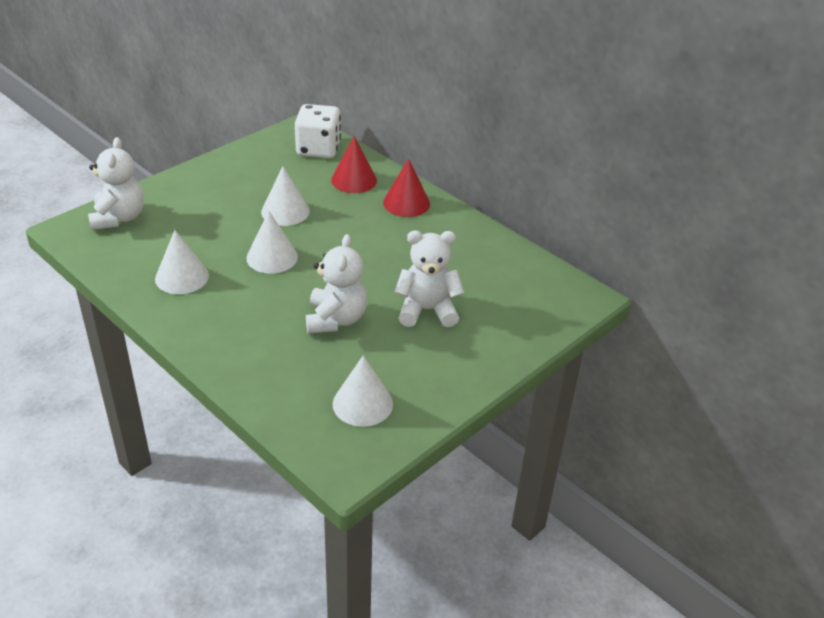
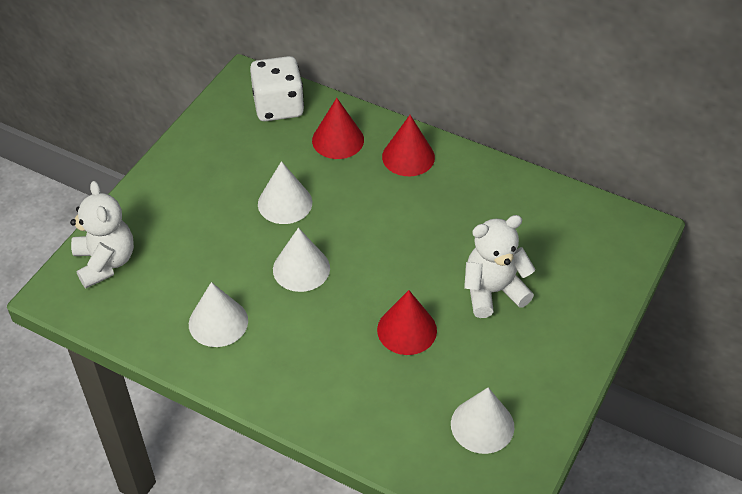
camera: 15 degrees left, 10 degrees up
white teddy bear [306,234,367,334] -> red cone [377,290,437,355]

